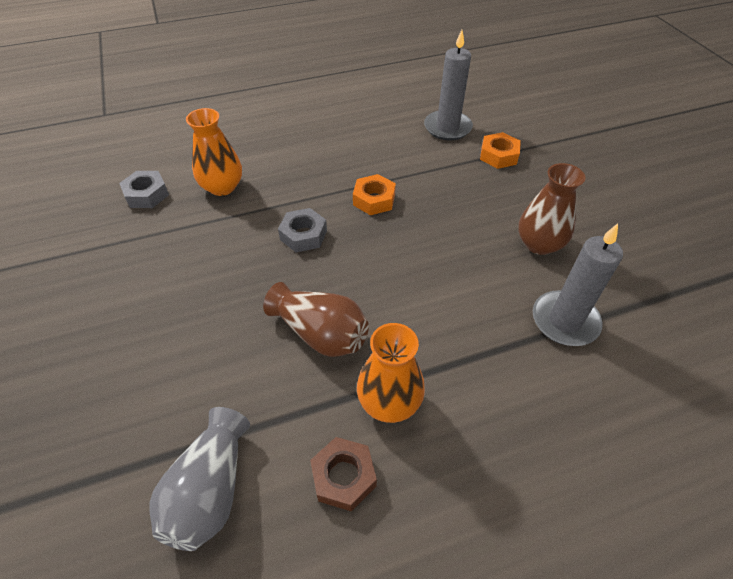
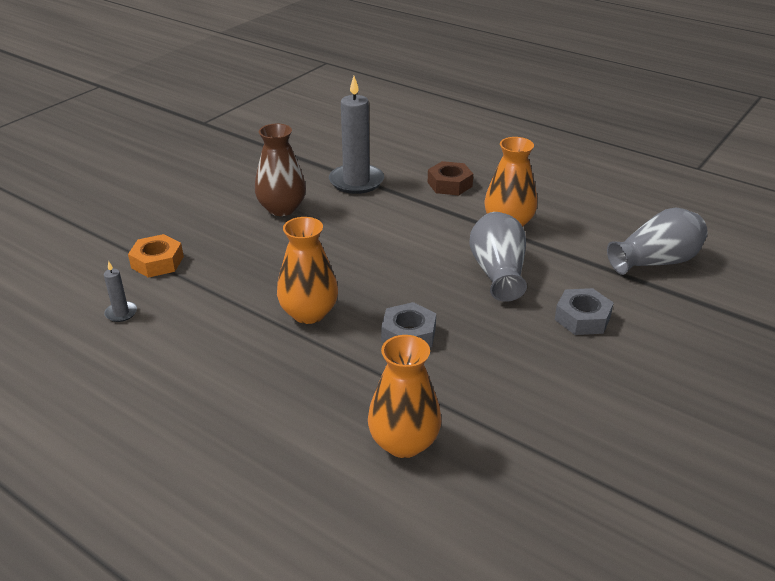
camera: 125 degrees left, 15 degrees down
grey nut [119,171,169,208] -> grey nut moved to [555,288,614,335]
brown vase [263,282,369,357] -> grey vase [469,212,527,302]
brown nut [310,437,377,512] -> brown nut moved to [428,161,473,195]
orange nut [353,174,396,215] -> orange vase [277,217,338,324]
grey candle [424,30,473,141] -> grey candle [104,261,137,322], size x0.46

